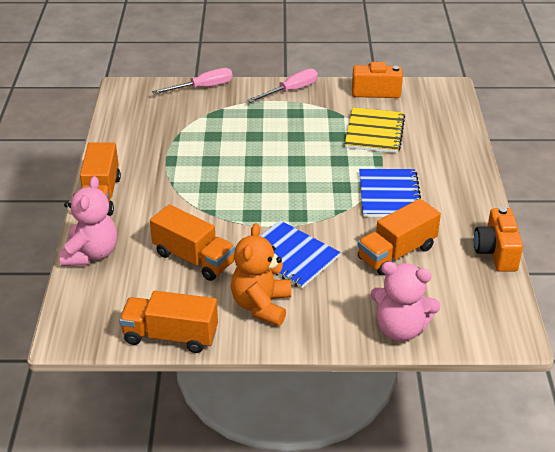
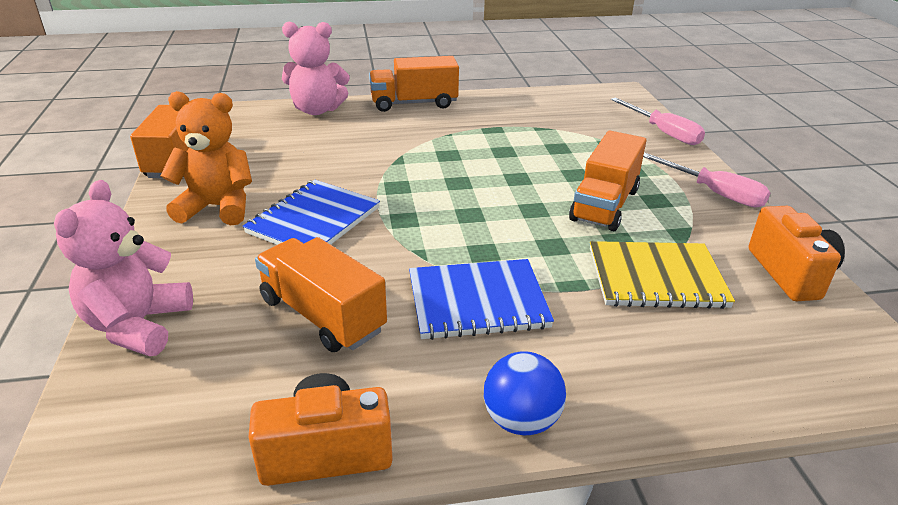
camera: 80 degrees right, 5 degrees down
orange truck [150,204,235,281] -> orange truck moved to [569,131,646,231]
none -> blue ball [484,351,566,435]

